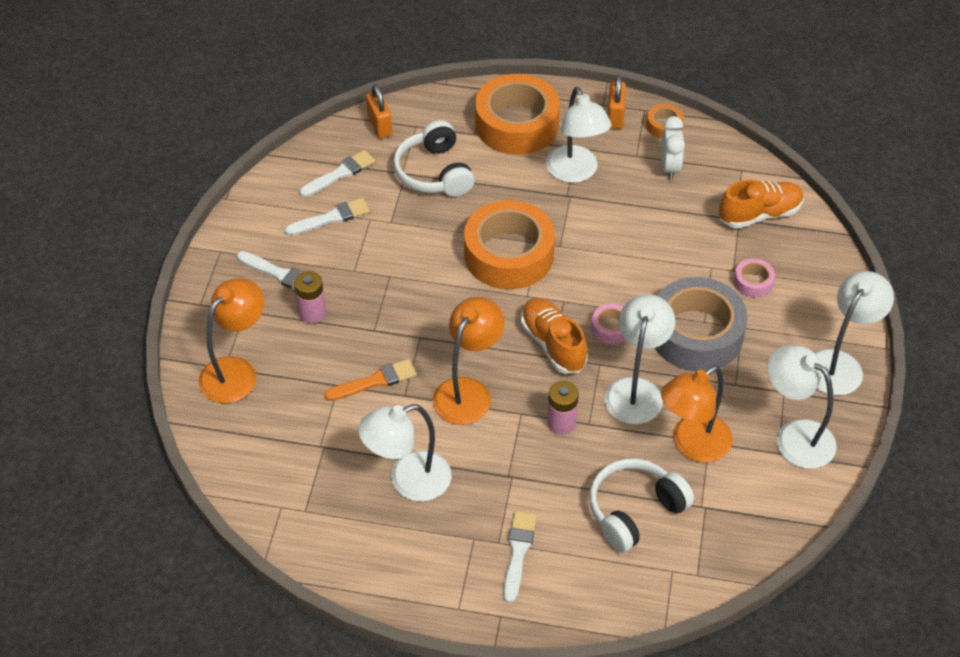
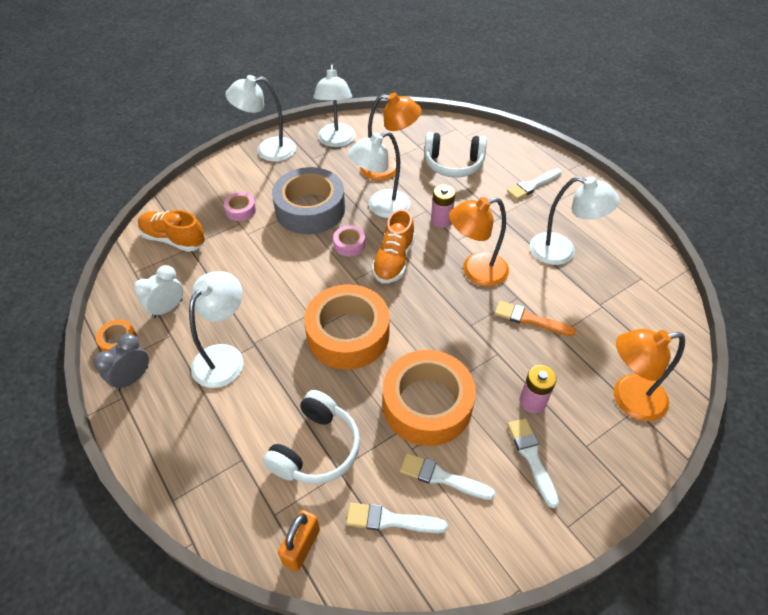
camera: 135 degrees left, 0 degrees up
orange tape [475,74,560,155] -> orange tape moved to [383,350,476,446]
orange padlock [608,75,626,129] -> grey clock [93,334,149,391]

